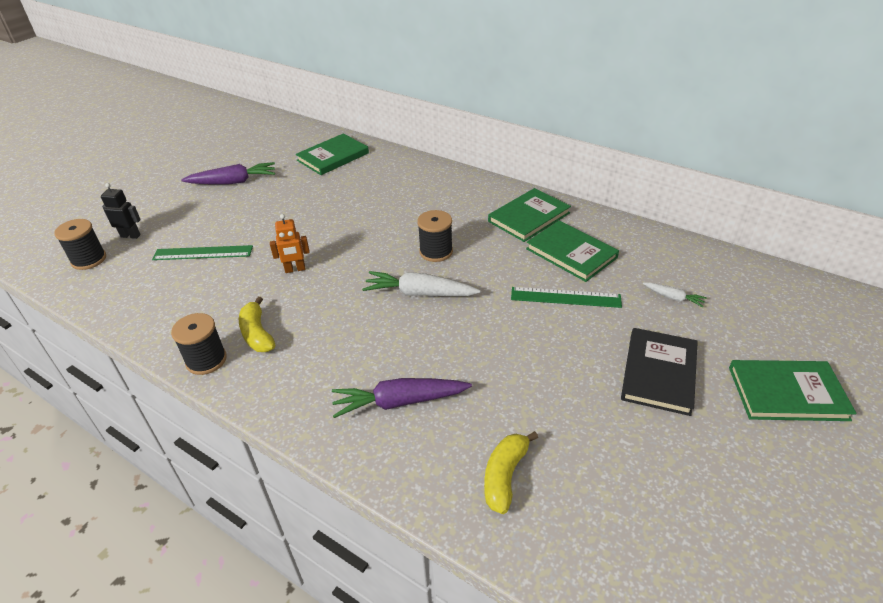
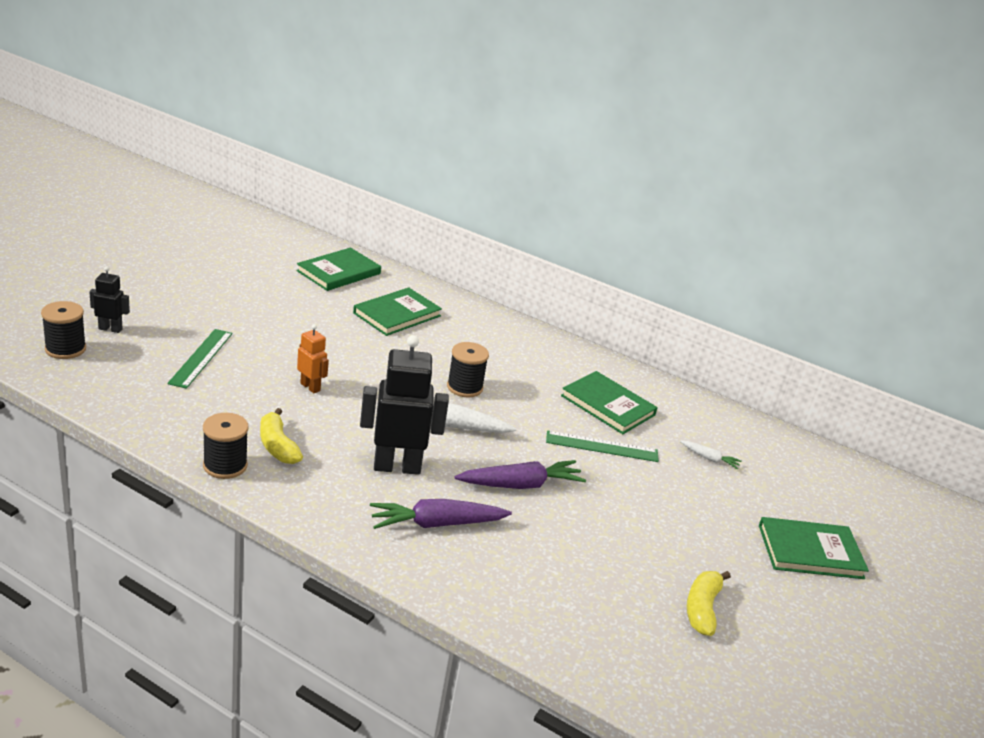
camera: 10 degrees left, 10 degrees down
green ruler [152,245,253,260] -> green ruler turned 75 degrees counterclockwise [167,329,233,389]
purple carrot [181,162,275,184] -> purple carrot moved to [454,460,586,489]
orange robot [270,214,310,273] -> orange robot turned 120 degrees counterclockwise [297,324,329,393]
yellow banana [484,431,538,514] -> yellow banana moved to [687,571,731,636]
green book [488,188,571,242] -> green book moved to [353,287,442,336]
black book [621,328,698,416] -> none
none -> black robot [360,335,449,475]

